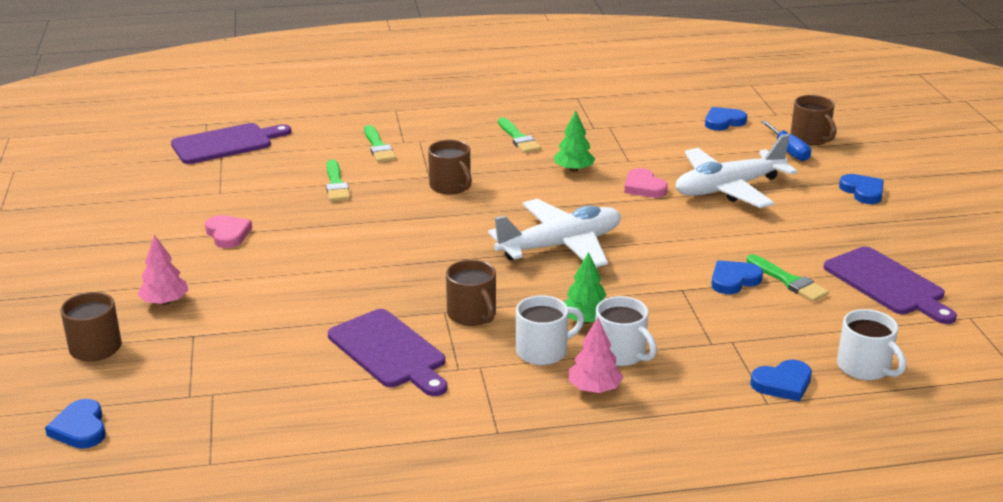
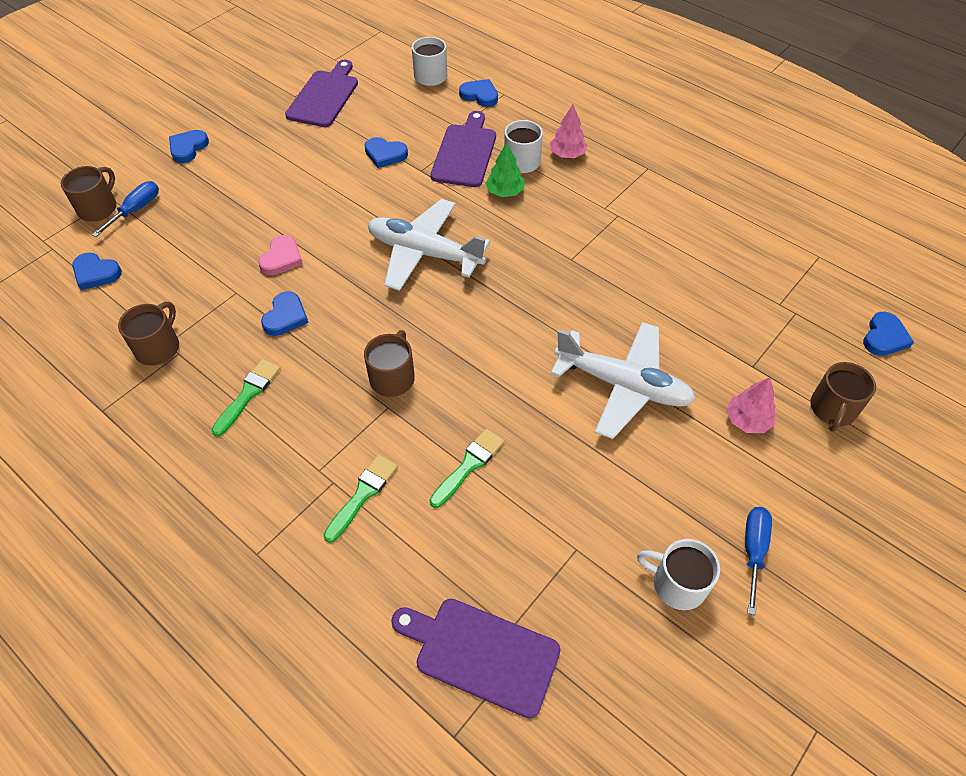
camera: 130 degrees left, 25 degrees up
pink heart [205,215,252,248] -> none
purple cutting board [328,309,448,396] -> purple cutting board moved to [431,111,496,187]
brown mug [446,260,496,326] -> brown mug moved to [118,302,179,365]
white mug [516,295,584,365] -> white mug moved to [637,539,720,610]
green tree [554,111,595,172] -> blue heart [261,291,308,336]
white plane [675,134,797,208] -> white plane moved to [551,322,696,439]
green brush [747,254,829,302] -> none
none -> blue screwdriver [745,507,772,615]

